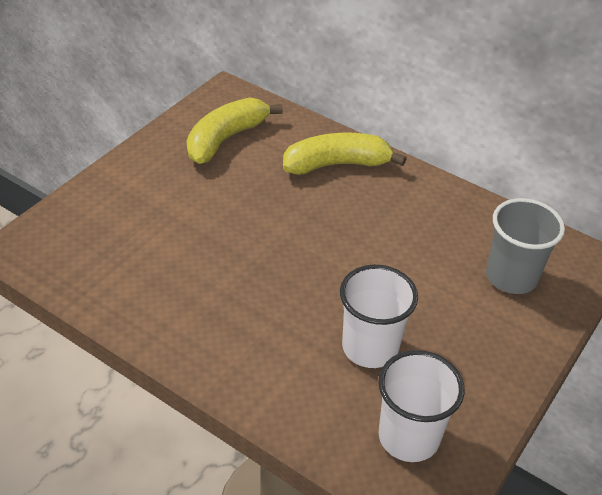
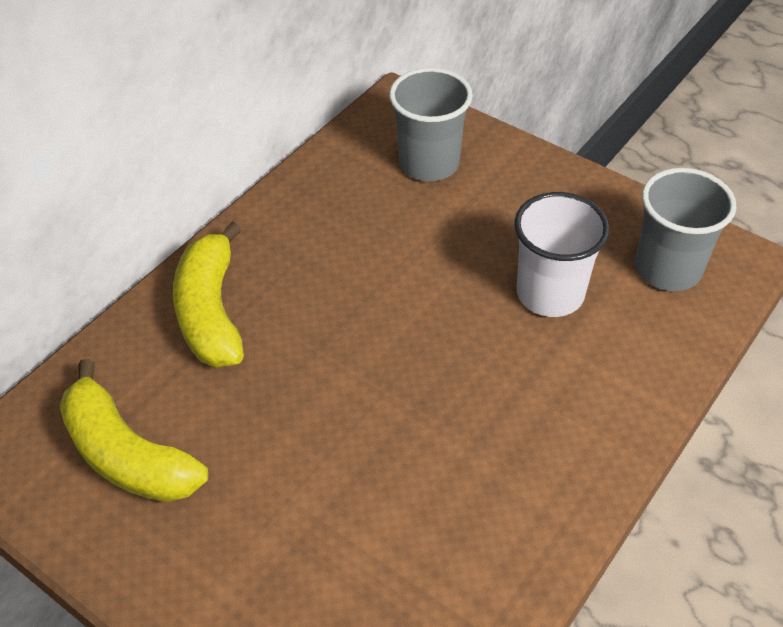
camera: 85 degrees left, 5 degrees up
white cup [378,350,464,462] -> grey cup [635,168,737,291]

